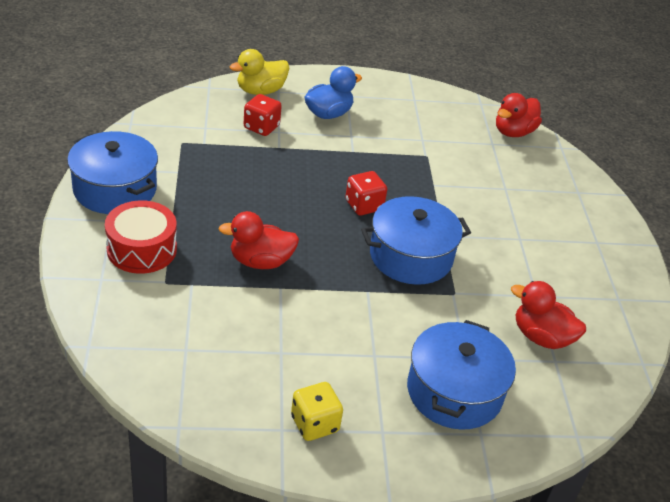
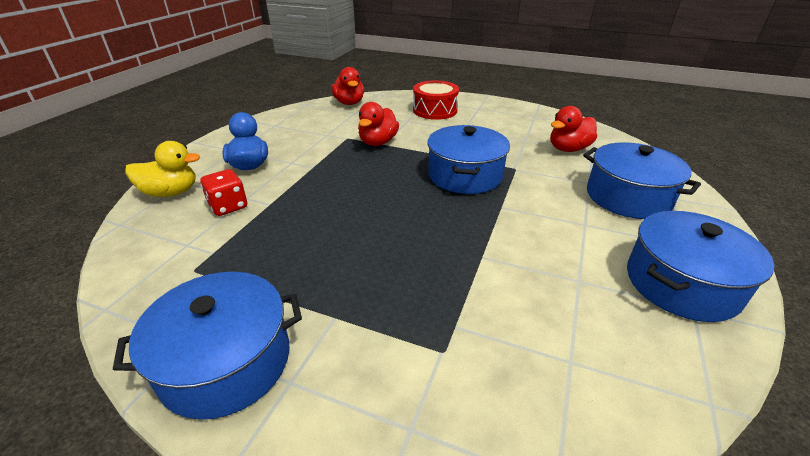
camera: 60 degrees left, 5 degrees down
red drum [105,200,177,274] -> red drum moved to [413,80,459,120]
red duck [218,211,299,269] -> red duck moved to [358,102,399,146]
yellow duck [230,49,290,95] -> yellow duck turned 90 degrees counterclockwise [125,141,200,197]
yellow dice [291,382,343,441] -> blue pot [627,211,774,322]
red dice [345,171,387,215] -> none

